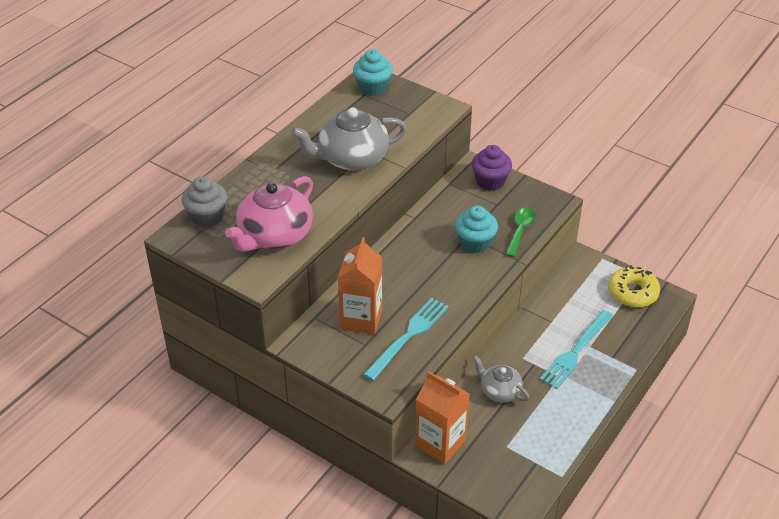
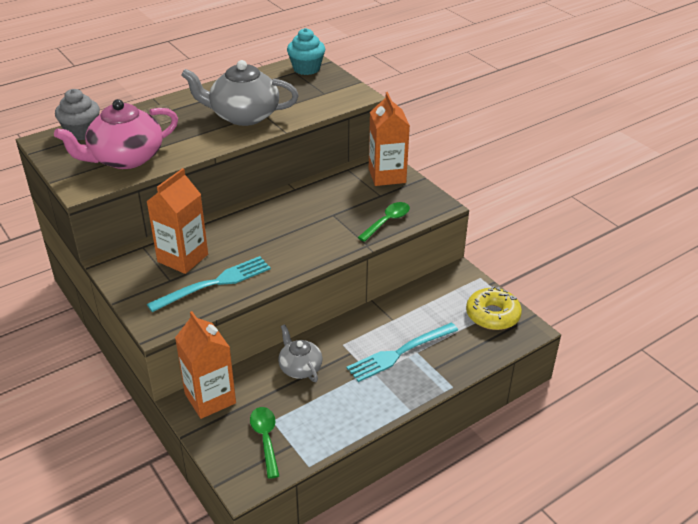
camera: 20 degrees right, 5 degrees down
turquoise cupcake [455,206,498,253] -> none
purple cupcake [472,145,512,191] -> orange carton [369,92,410,186]
none -> green spoon [250,407,279,479]

